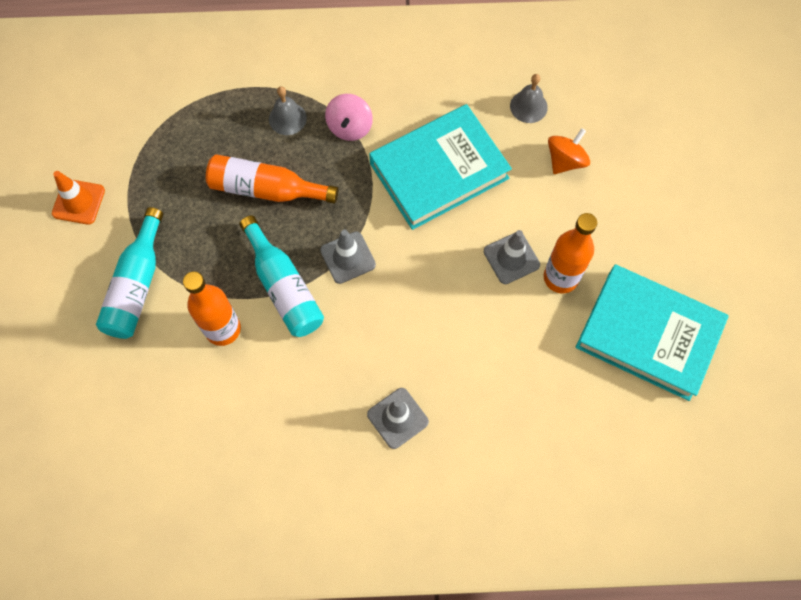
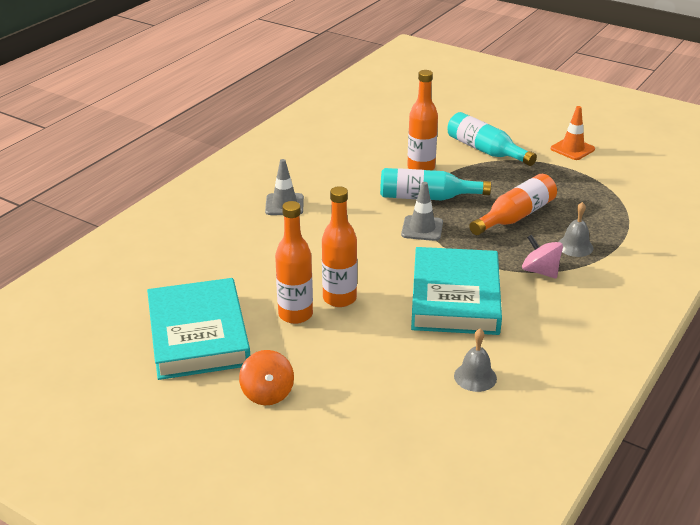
camera: 125 degrees right, 35 degrees down
grey traffic cone [484,230,540,284] -> orange bottle [322,186,357,307]
orange spinning top [548,128,590,174] -> orange spinning top moved to [239,350,294,405]
turquoise book [576,265,729,401] -> turquoise book turned 75 degrees counterclockwise [147,278,250,380]

